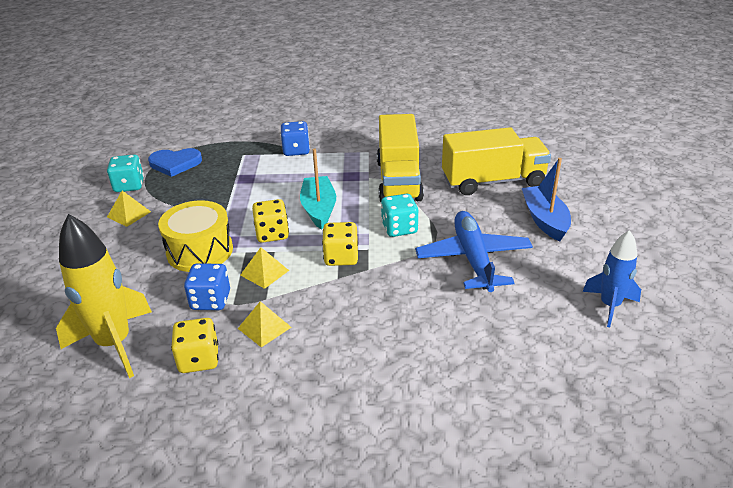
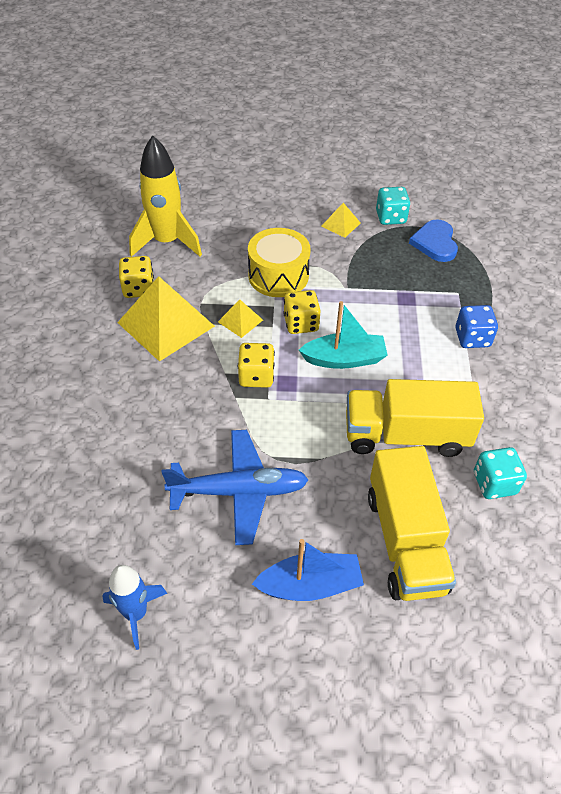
camera: 90 degrees right, 15 degrees up
blue dice [184,263,230,310] -> none
yellow pyramid [238,301,291,348] -> yellow pyramid [117,276,215,362], size x2.12
turquoise dice [381,194,418,237] -> turquoise dice moved to [474,447,527,499]

